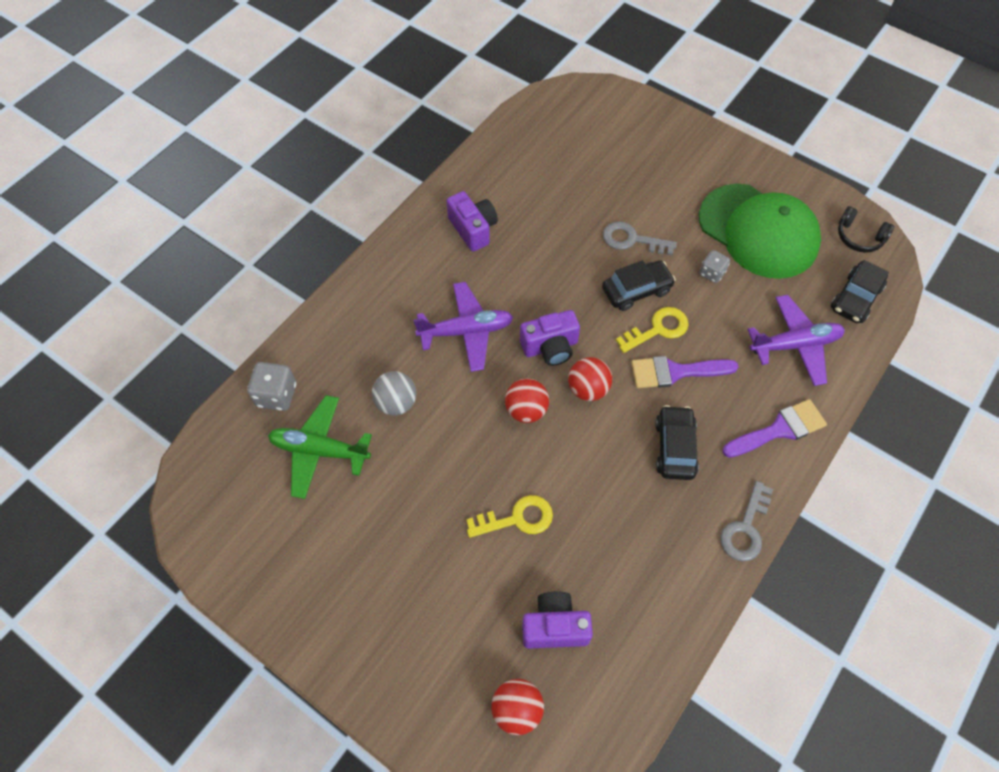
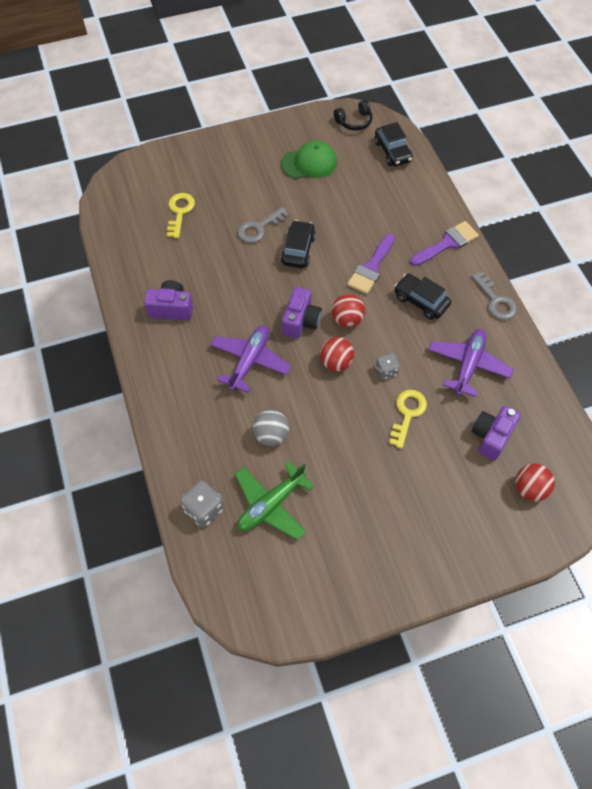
camera: 55 degrees left, 0 degrees up
yellow key [616,307,689,353] -> yellow key moved to [167,193,195,238]
green cap [699,184,821,279] -> green cap [281,141,337,179], size x0.60
grey dice [699,250,730,283] -> grey dice moved to [376,353,400,379]
purple brush [722,399,827,458] -> purple brush turned 45 degrees clockwise [410,221,479,266]
purple plane [747,295,845,386] -> purple plane moved to [429,329,514,397]

